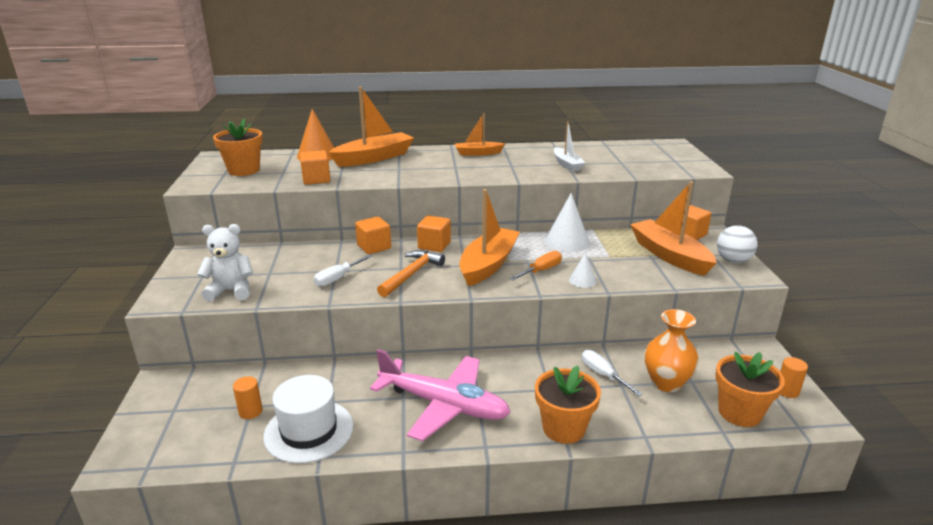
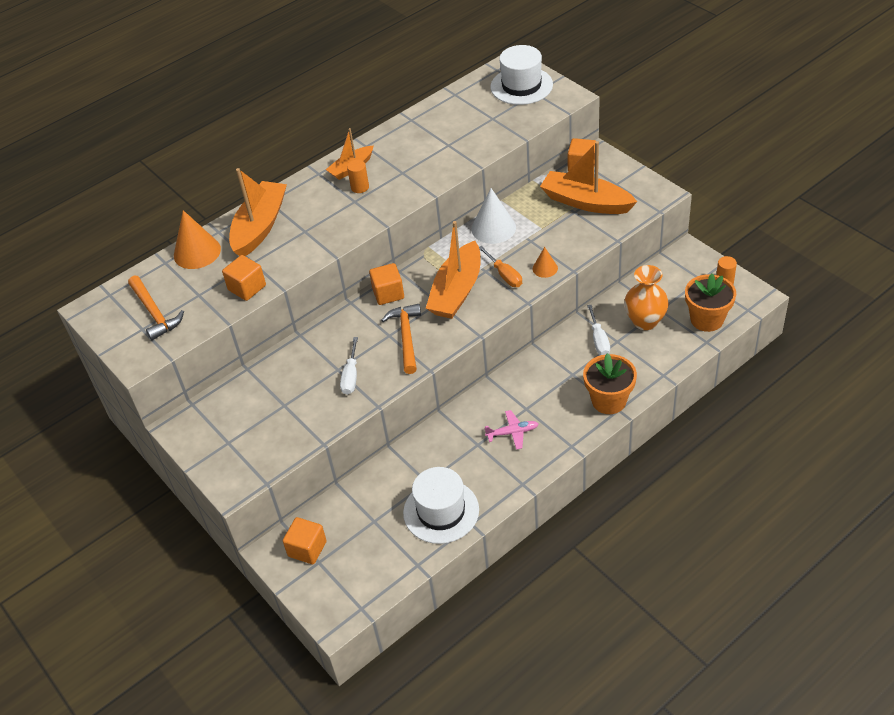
camera: 30 degrees left, 20 degrees up
white teddy bear [197,224,253,302] -> none
orange flower pot [213,119,263,176] -> orange hammer [128,276,184,340]
orange cylinder [233,376,263,419] -> orange cylinder moved to [347,160,369,193]
orange cube [355,216,391,254] -> orange cube moved to [283,517,327,564]
pink plane [370,349,511,441] -> pink plane [485,410,538,450], size x0.43
orange boat [460,189,520,286] -> orange boat turned 150 degrees counterclockwise [426,221,481,319]
orange screwdriver [509,251,562,280] -> orange screwdriver turned 135 degrees clockwise [479,246,522,287]
white boat [554,122,585,172] -> none
white cone [569,252,597,288] -> orange cone [533,247,558,278]
white screwdriver [581,350,643,396] -> white screwdriver turned 120 degrees counterclockwise [587,305,610,355]
white ball [717,225,758,263] -> none
none -> white hat [490,45,553,105]

